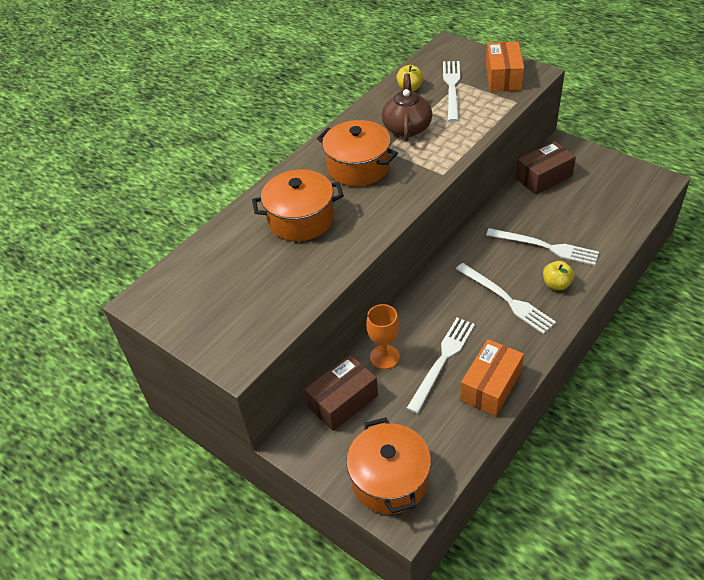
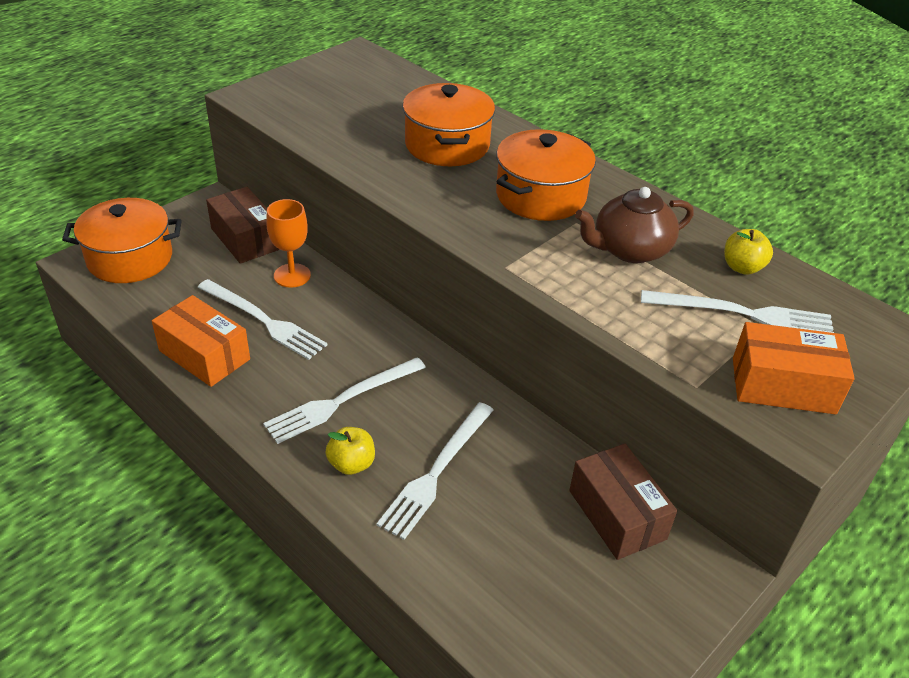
camera: 90 degrees right, 5 degrees down
brown teapot [382,73,432,141] -> brown teapot turned 150 degrees clockwise [575,187,694,263]

